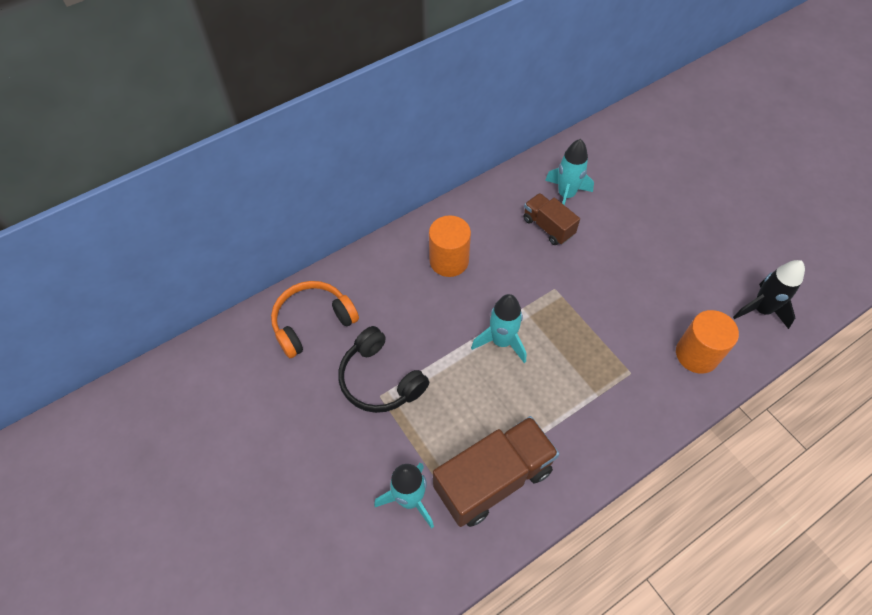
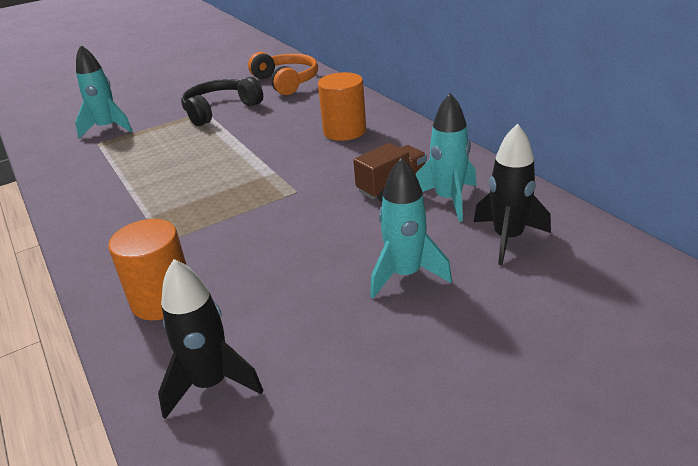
camera: 95 degrees right, 25 degrees down
brown truck [433,416,559,527] -> none
turquoise rocket [471,294,526,363] -> turquoise rocket moved to [370,157,452,298]
none -> black rocket [474,123,551,265]

